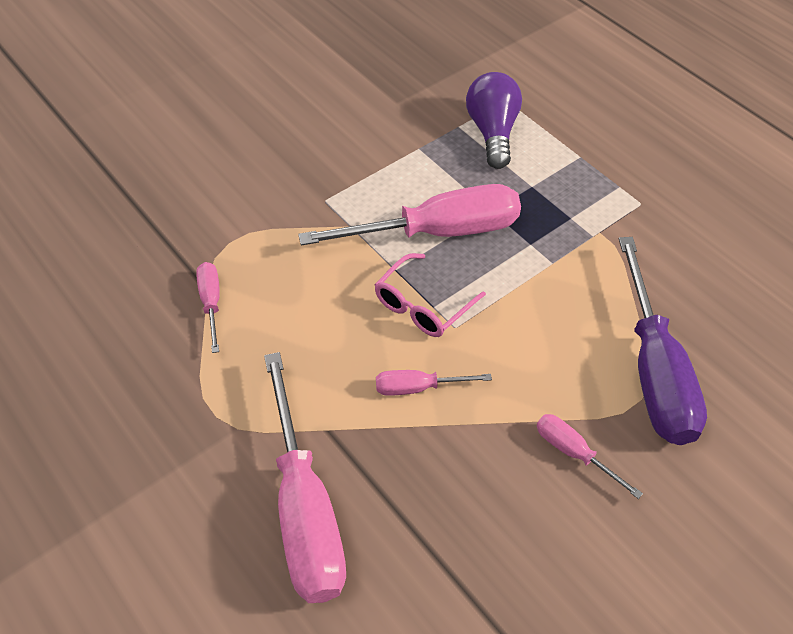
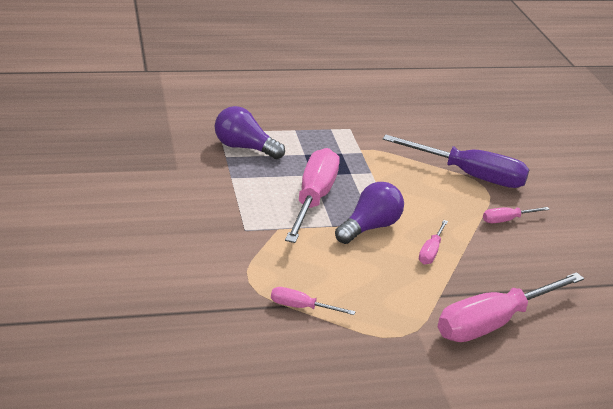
camera: 65 degrees left, 20 degrees down
pink screwdriver [264,352,346,603] -> pink screwdriver turned 135 degrees clockwise [438,272,584,342]
pink glasses [375,253,486,337] -> purple light bulb [335,182,404,244]

